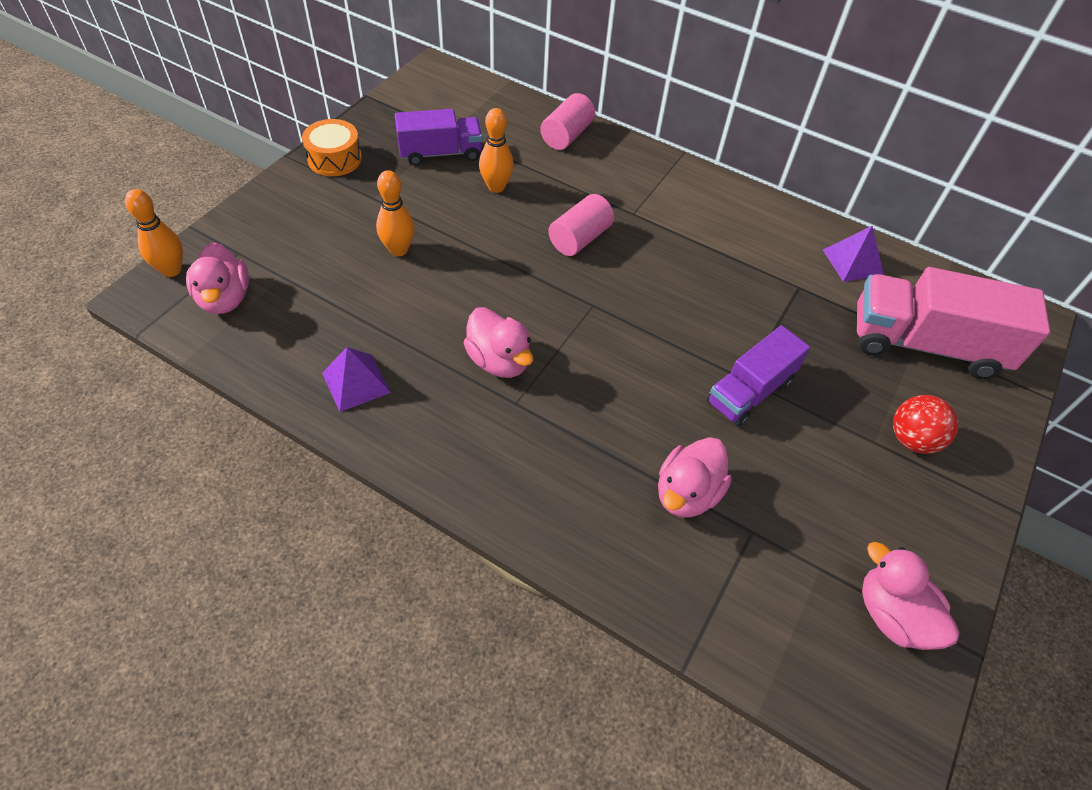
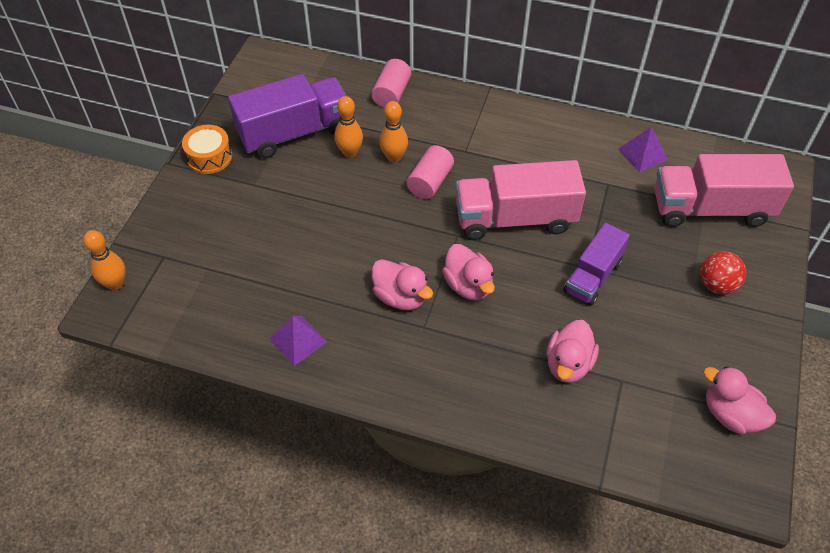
camera: 10 degrees left, 0 degrees up
pink duck [186,242,249,314] -> pink duck moved to [442,244,495,300]
orange bowling pin [376,170,415,256] -> orange bowling pin moved to [379,101,408,163]
purple truck [395,109,483,166] -> purple truck [228,74,346,158], size x1.60
none -> pink truck [456,160,586,240]

